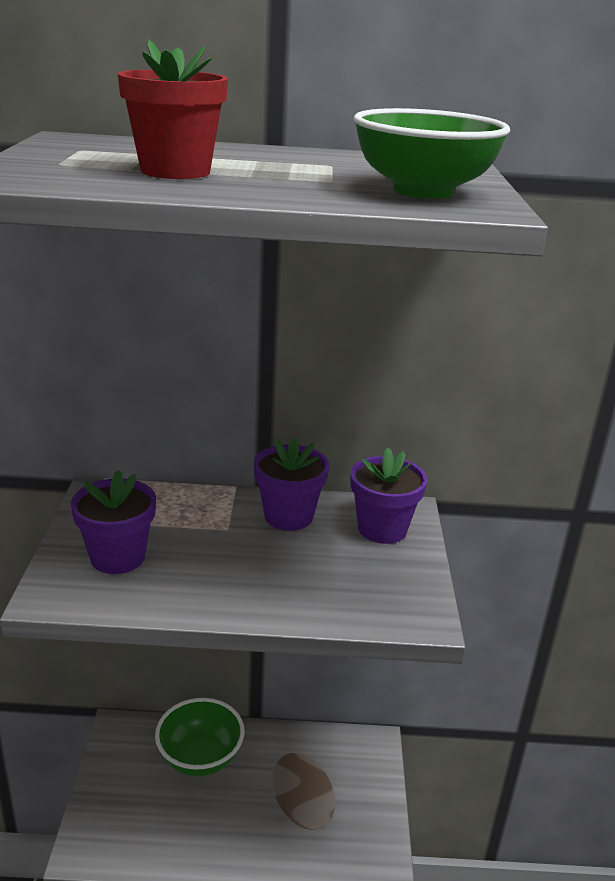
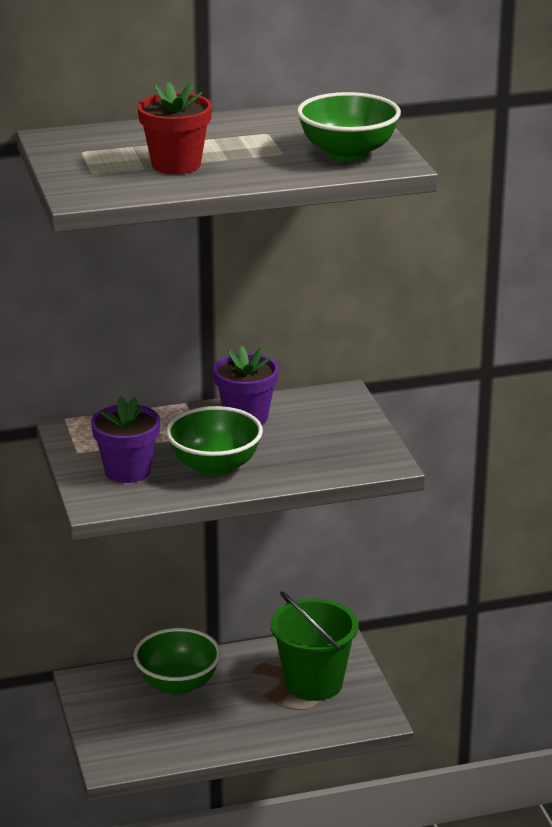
camera: 15 degrees left, 0 degrees up
purple flower pot [351,447,427,544] -> none
none -> green bowl [166,406,263,476]
none -> green bucket [270,591,359,701]

